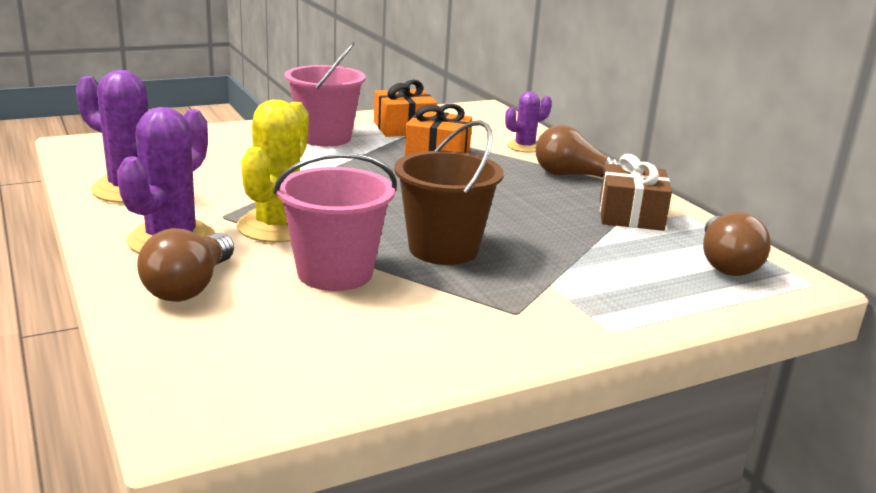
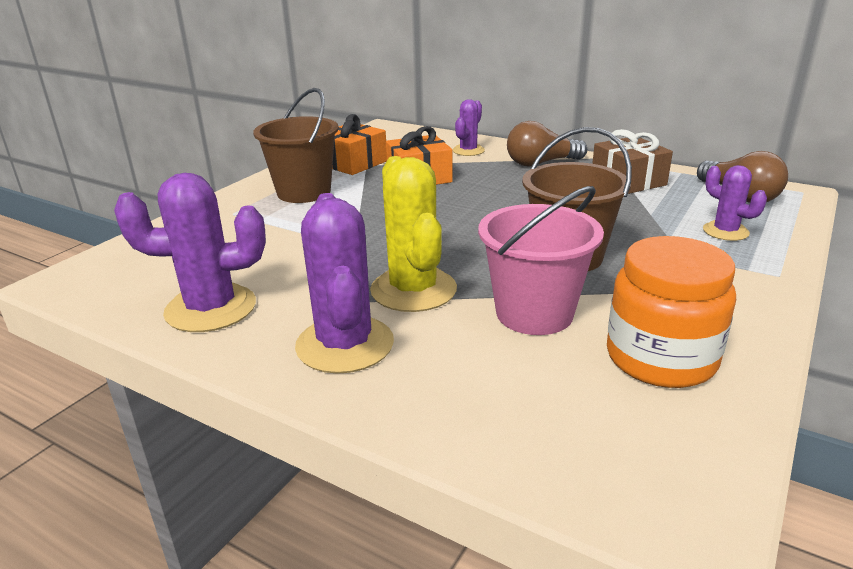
camera: 30 degrees left, 5 degrees up
brown light bulb [137,228,234,302] -> none
pink bucket [284,42,366,146] -> brown bucket [253,88,339,203]
none -> orange jar [607,236,736,388]
none -> purple cactus [703,165,767,241]

